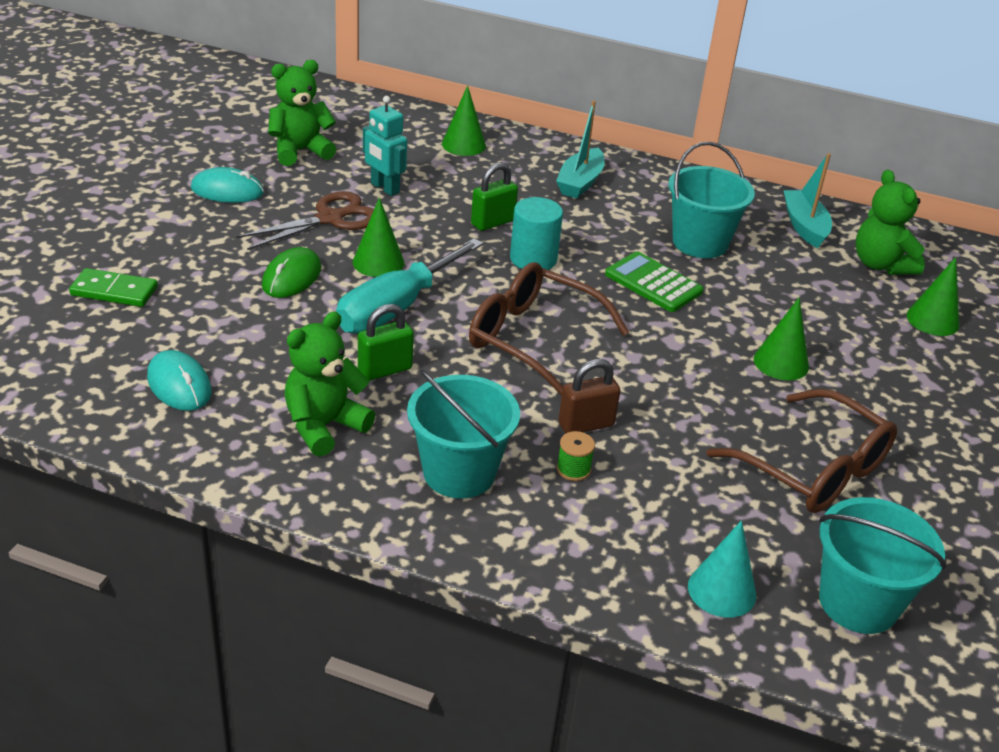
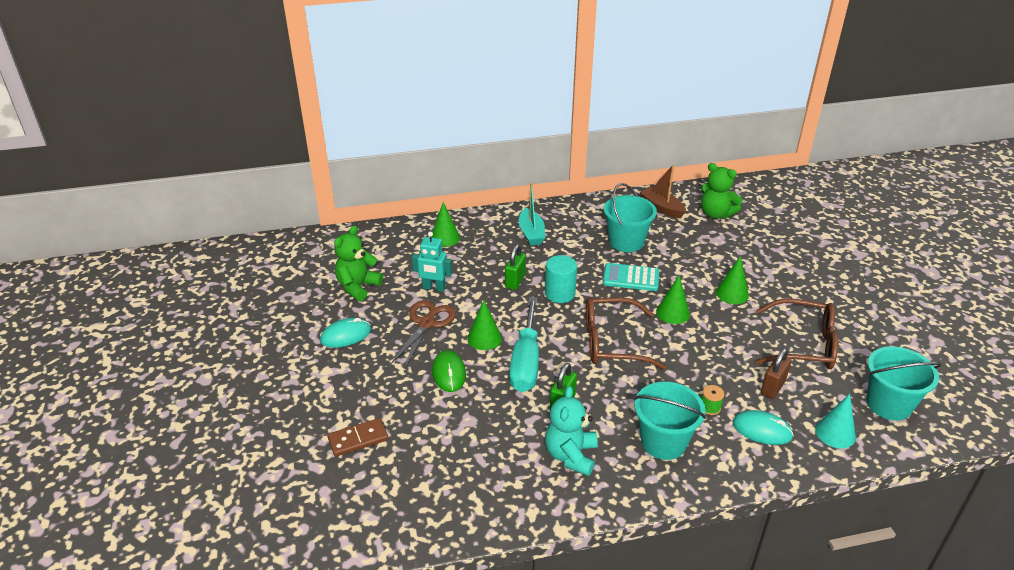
camera: 30 degrees left, 0 degrees up
green domino [69,268,158,307] -> brown domino [328,418,388,457]
turquoise mouse [147,350,211,411] -> turquoise mouse moved to [733,410,794,445]
green teddy bear [284,312,375,457] -> turquoise teddy bear [545,386,598,476]
brown padlock [558,359,620,433] -> brown padlock moved to [761,348,791,399]
green calculator [605,252,703,312] -> turquoise calculator [603,263,659,291]
turquoise boat [783,153,832,248] -> brown boat [640,165,686,218]
green cone [907,257,959,336] -> green cone moved to [656,276,690,324]

